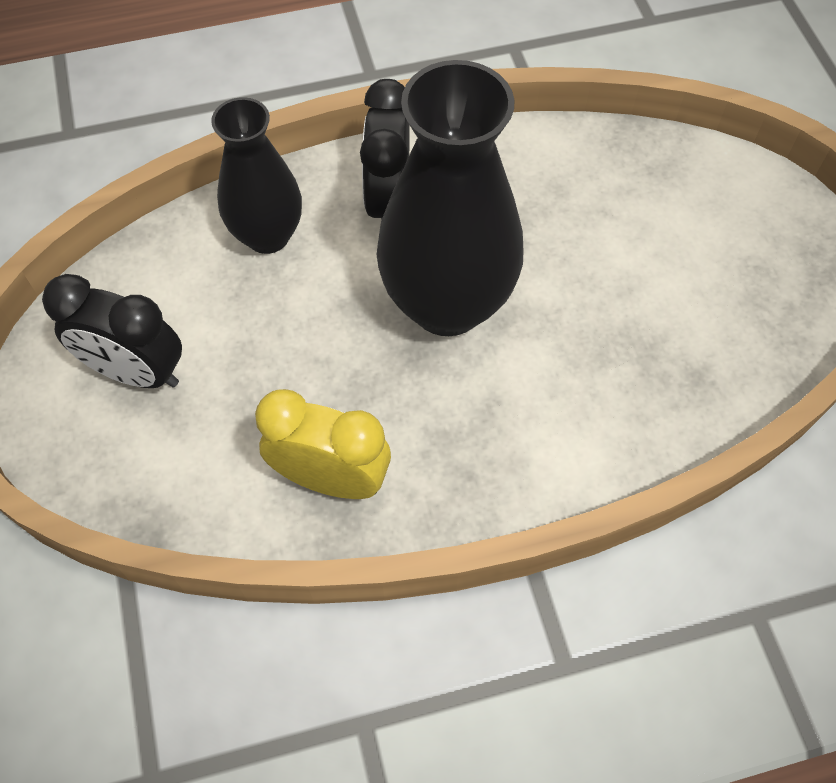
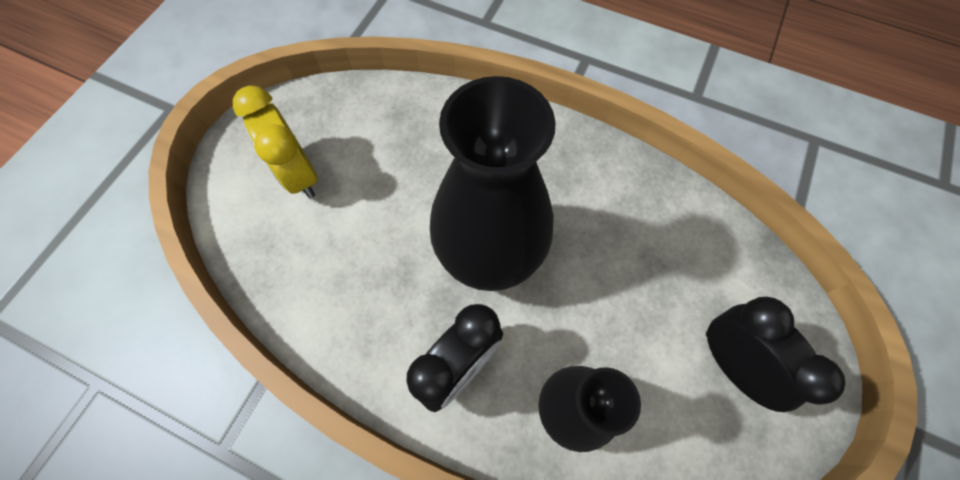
camera: 140 degrees left, 5 degrees up
yellow clock [255,389,391,499] -> yellow clock moved to [233,86,318,198]

